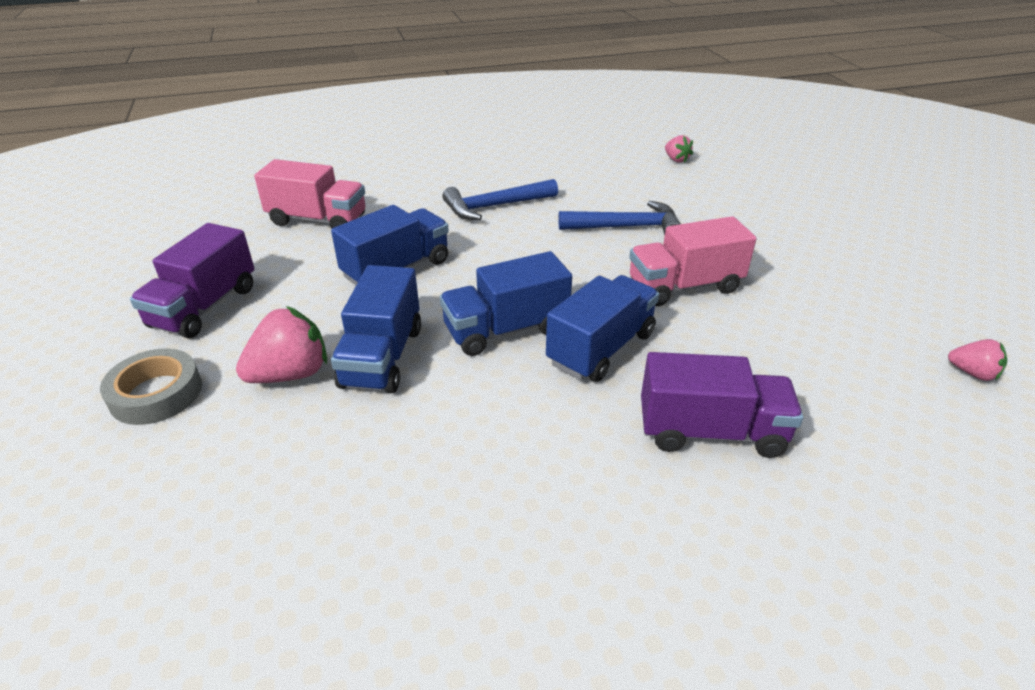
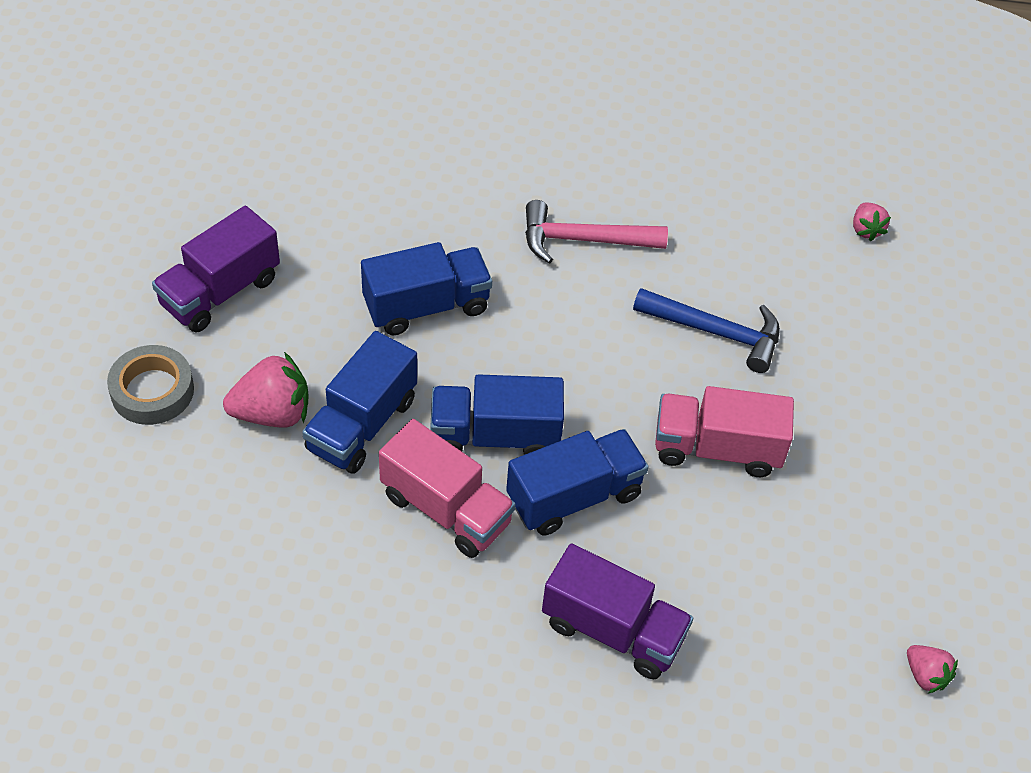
camera: 20 degrees right, 15 degrees up
pink truck [254,159,365,229] -> pink truck moved to [379,419,515,558]
blue hammer [442,179,558,220] -> pink hammer [525,200,668,264]

